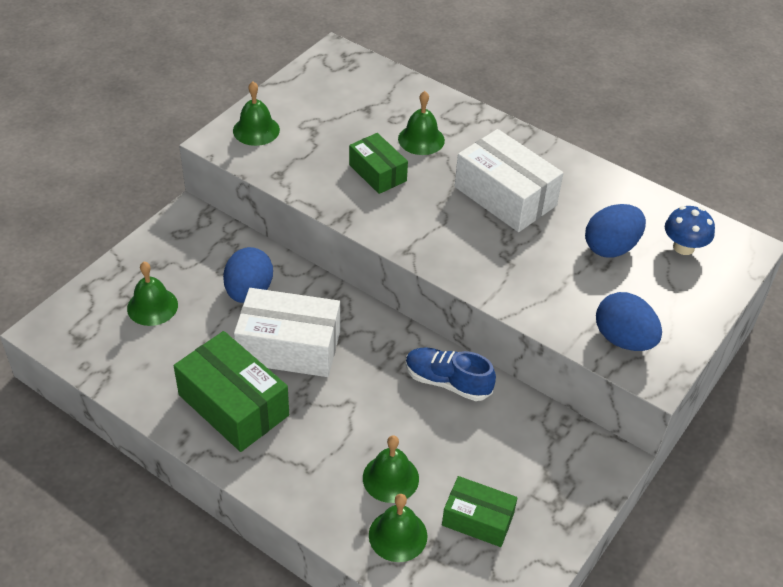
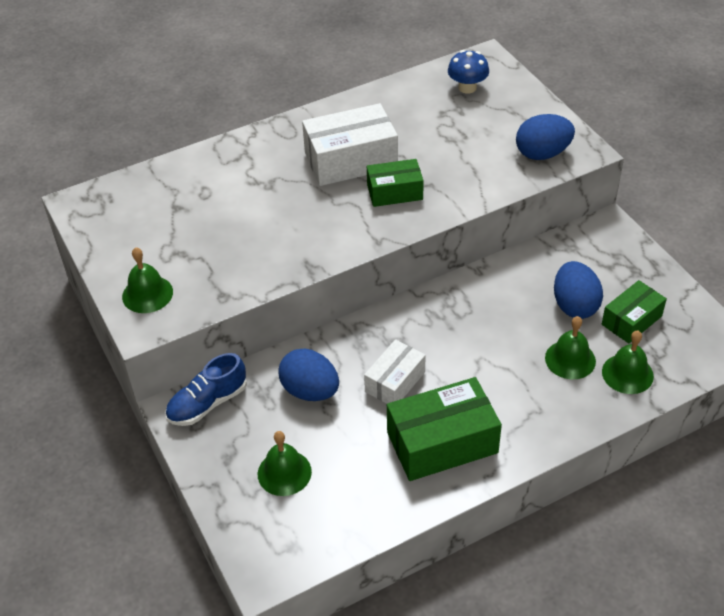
camera: 60 degrees left, 0 degrees up
white box [234,288,340,377] -> white box [364,339,426,404], size x0.60
green box [349,133,408,194] -> green box moved to [367,159,424,207]
green bell [398,91,445,155] -> none
blue shoe [406,347,496,401] -> blue shoe moved to [165,353,247,426]
blue egg [585,204,646,257] -> blue egg moved to [554,261,603,319]

